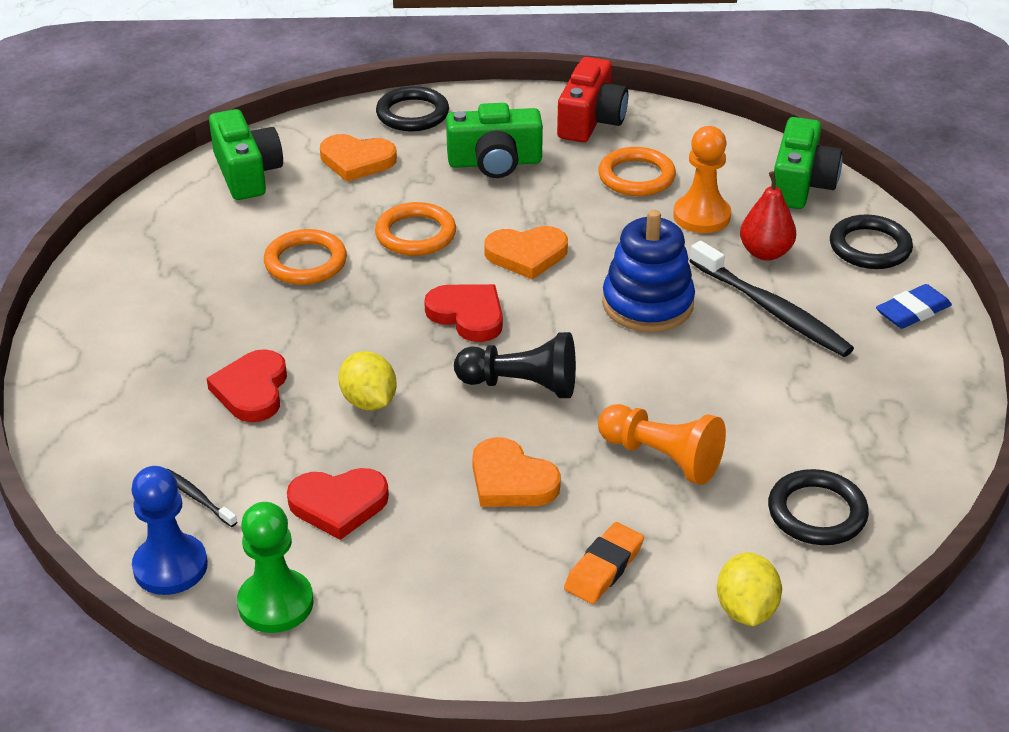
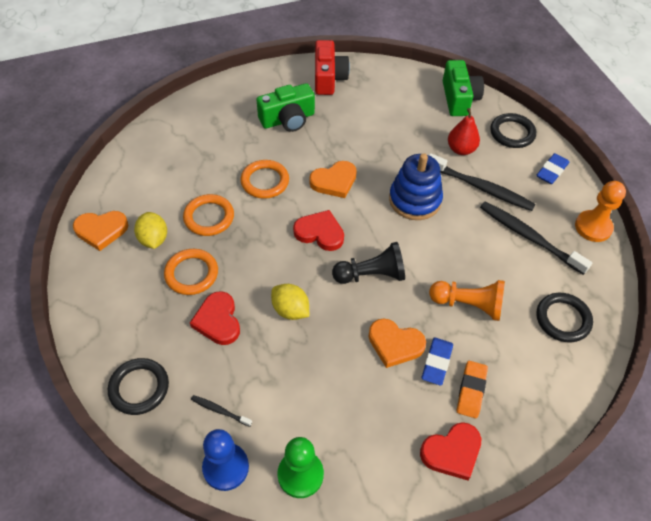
camera: 20 degrees left, 15 degrees up
green camera [209,109,283,200] -> none
red heart [287,468,389,540] -> red heart moved to [420,422,481,480]
orange heart [320,134,397,182] -> orange heart moved to [73,211,128,251]
black ring [376,86,449,131] -> black ring moved to [108,358,169,415]
orange ring [598,147,676,196] -> orange ring moved to [164,249,218,295]
orange pawn [673,126,731,233] -> orange pawn moved to [575,181,626,242]
yellow lemon [717,552,782,626] -> yellow lemon moved to [134,212,167,249]
none -> blue eraser [422,337,453,386]
none -> black toothbrush [480,201,592,275]

